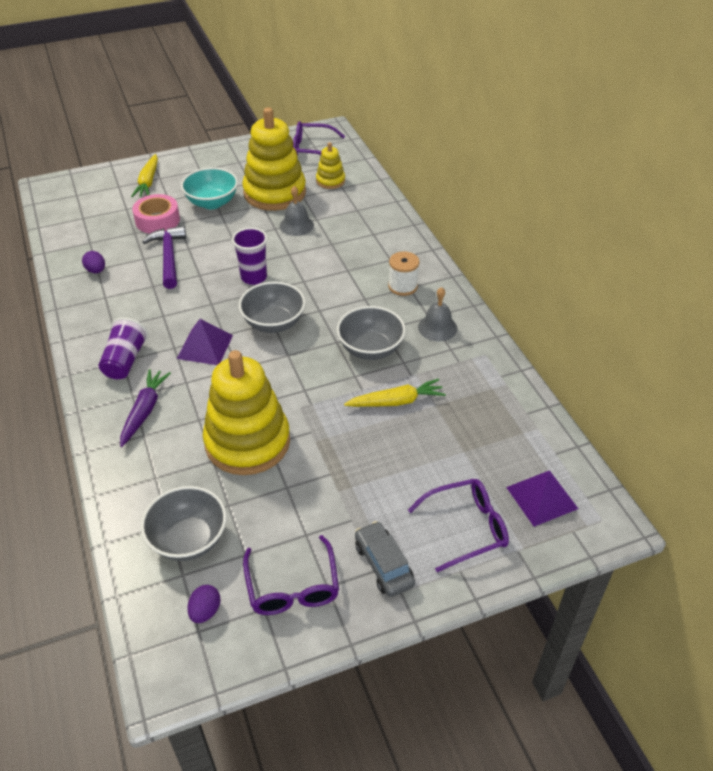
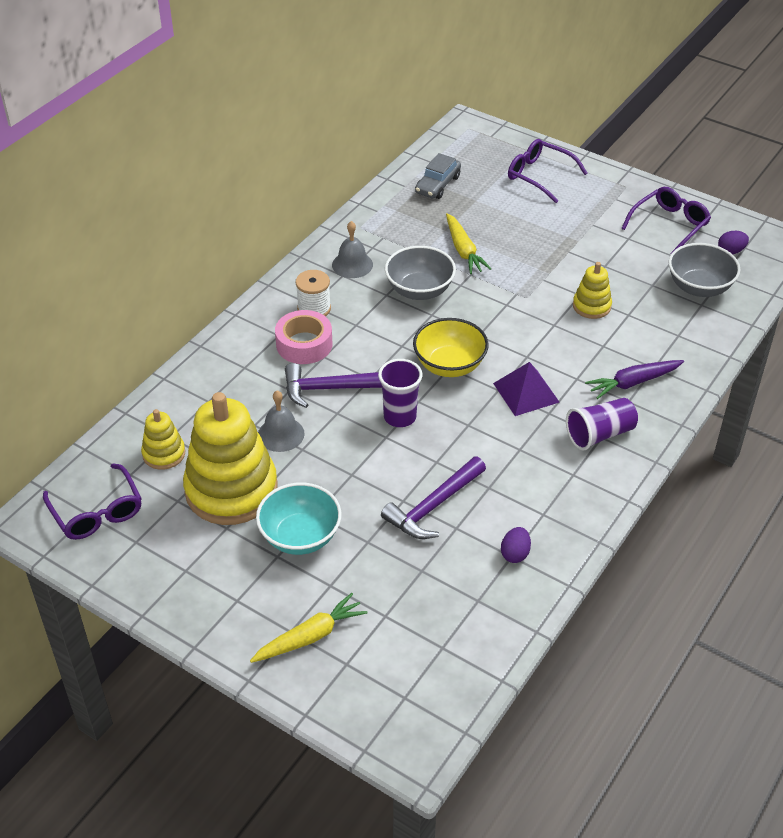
camera: 125 degrees left, 0 degrees up
pink tape [132,194,180,234] -> pink tape moved to [275,310,332,364]
yellow stacking toy [203,350,290,475] -> yellow stacking toy [573,262,612,319], size x0.48
grey bowl [239,281,305,333] -> yellow bowl [413,318,488,377]
yellow carrot [344,379,446,407] -> yellow carrot turned 150 degrees counterclockwise [446,213,492,274]
grey car [355,521,415,597] -> grey car moved to [415,153,461,199]
purple pyramid [506,470,578,527] -> none
none -> purple hammer [285,363,382,408]

